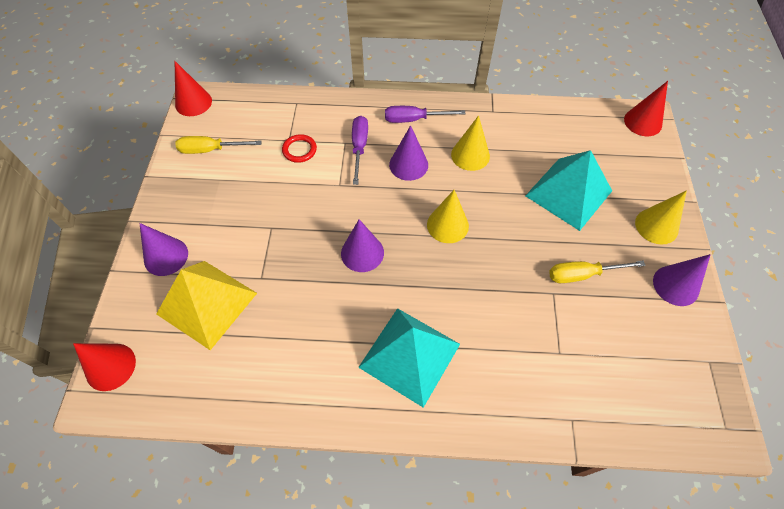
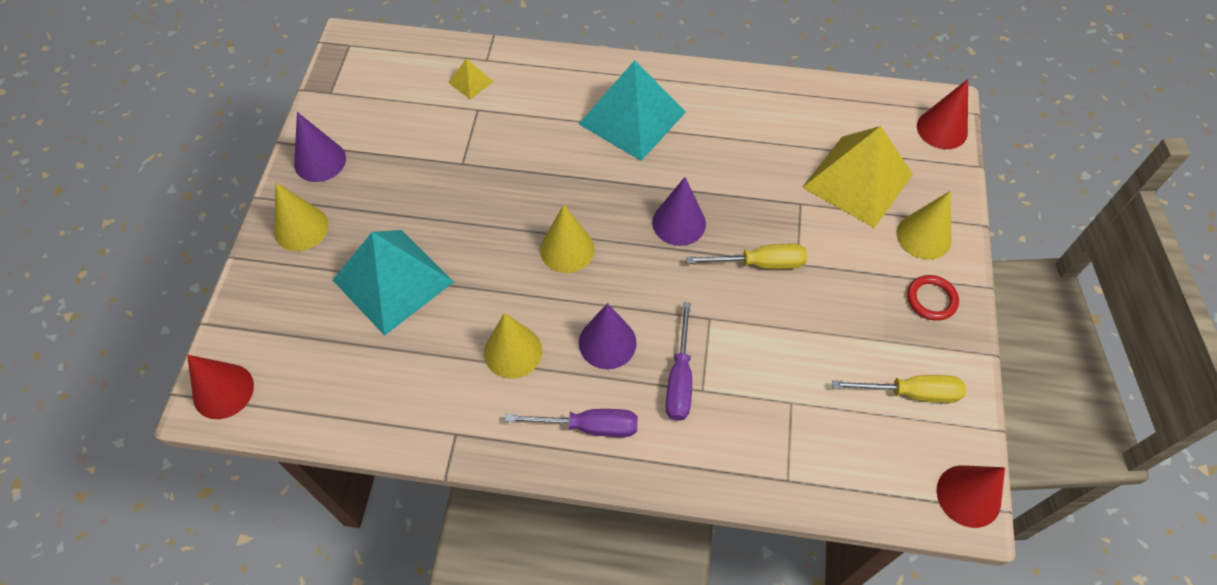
camera: 175 degrees left, 0 degrees up
purple cone [139,223,188,276] -> yellow cone [897,191,951,260]
red ring [282,134,317,163] -> red ring moved to [907,275,959,321]
yellow screwdriver [549,260,646,283] -> yellow screwdriver moved to [686,244,807,269]
none -> yellow pyramid [449,58,494,99]

